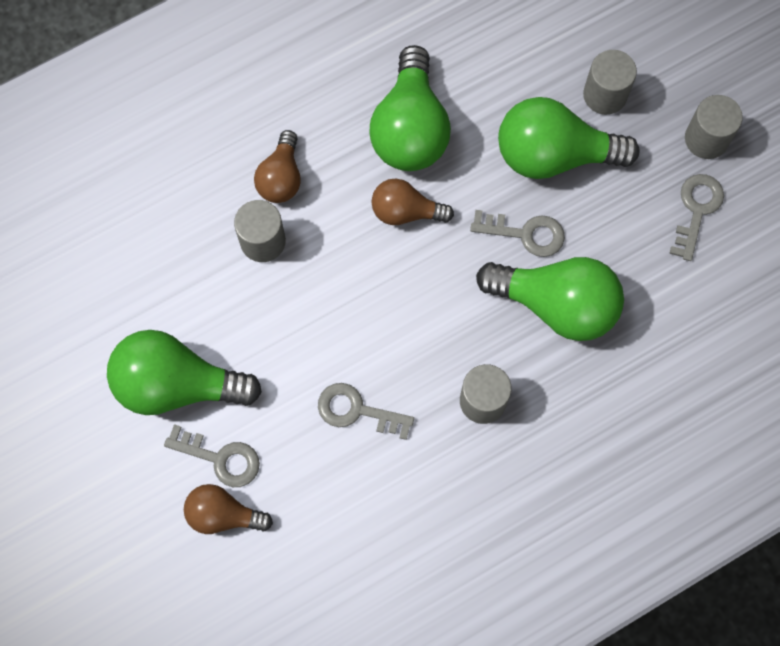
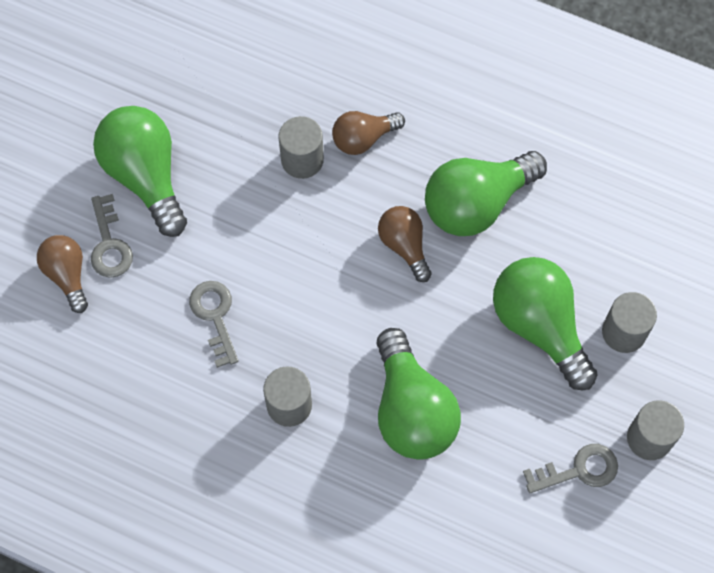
camera: 55 degrees right, 5 degrees down
grey key [470,210,565,257] -> none

